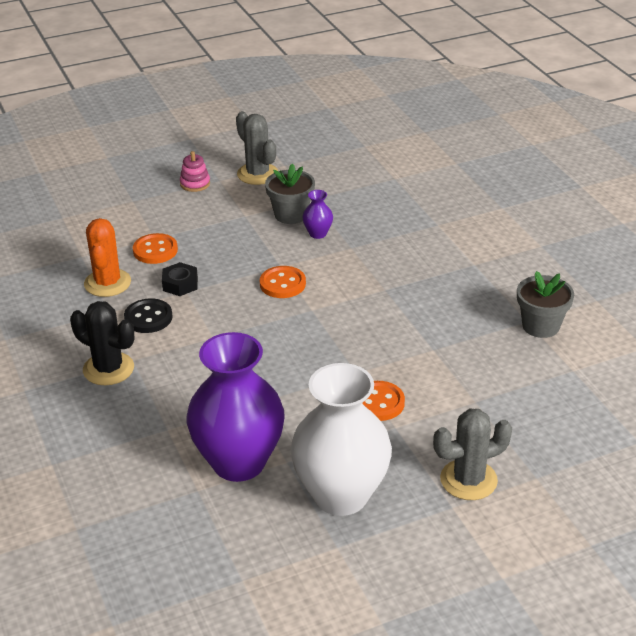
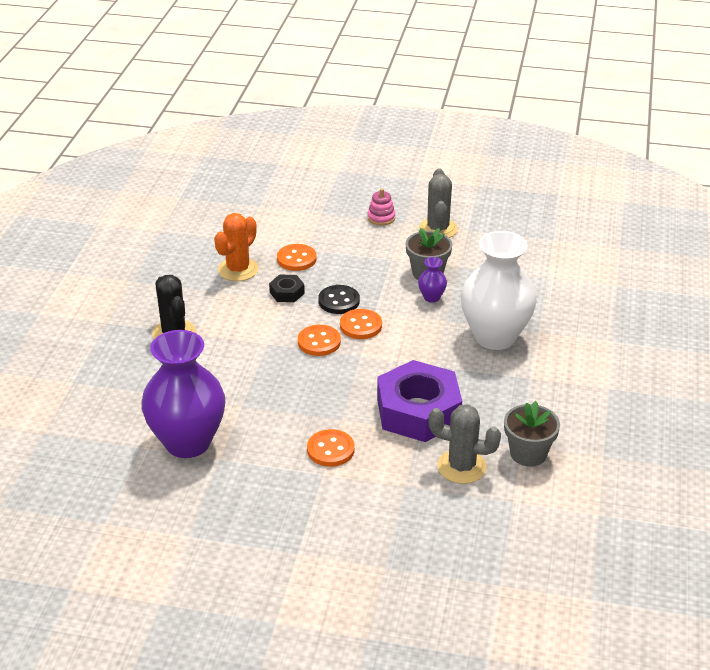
camera: 35 degrees right, 0 degrees up
black button [124,298,173,333] -> black button moved to [318,285,360,314]
white vase [291,363,392,516] -> white vase moved to [461,231,537,350]
grey cactus [433,409,512,500] -> grey cactus moved to [429,404,501,484]
none -> orange button [298,325,341,356]
none -> purple nut [377,360,462,442]

